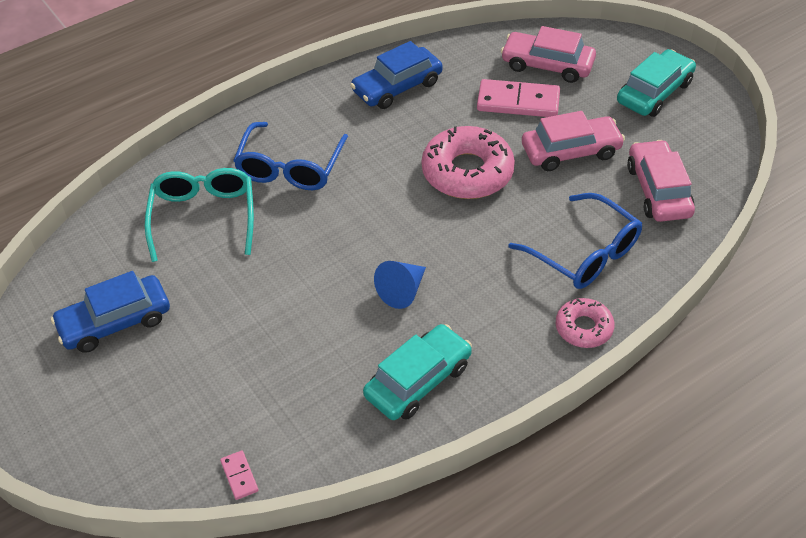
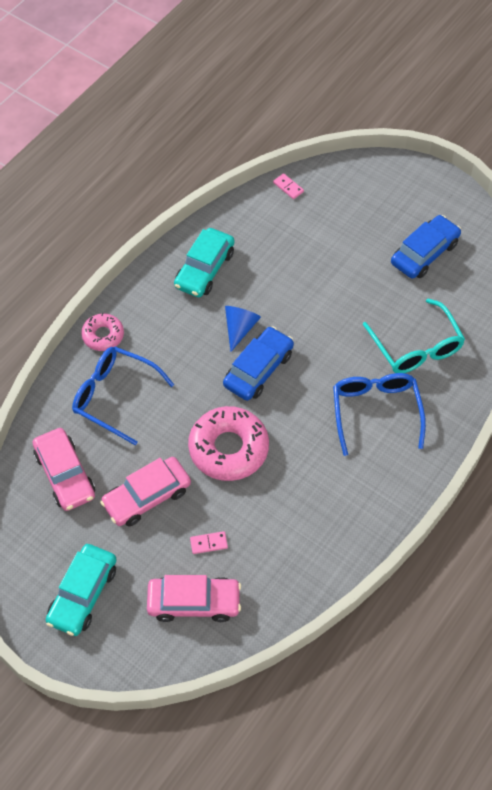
camera: 160 degrees right, 10 degrees up
blue car [350,41,443,109] -> blue car moved to [223,326,294,401]
pink domino [477,79,560,117] -> pink domino [190,531,228,554], size x0.46

